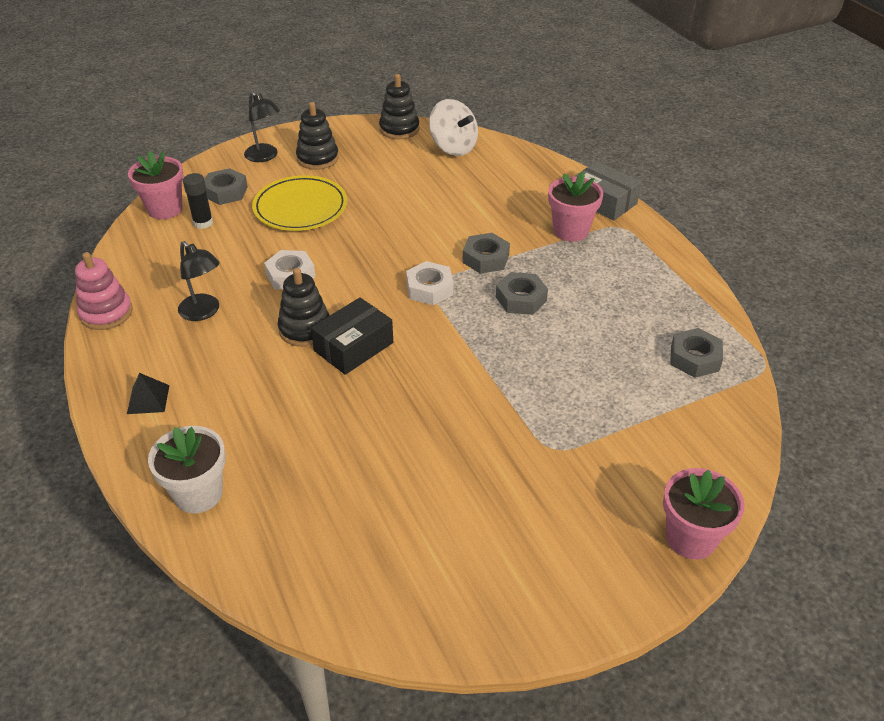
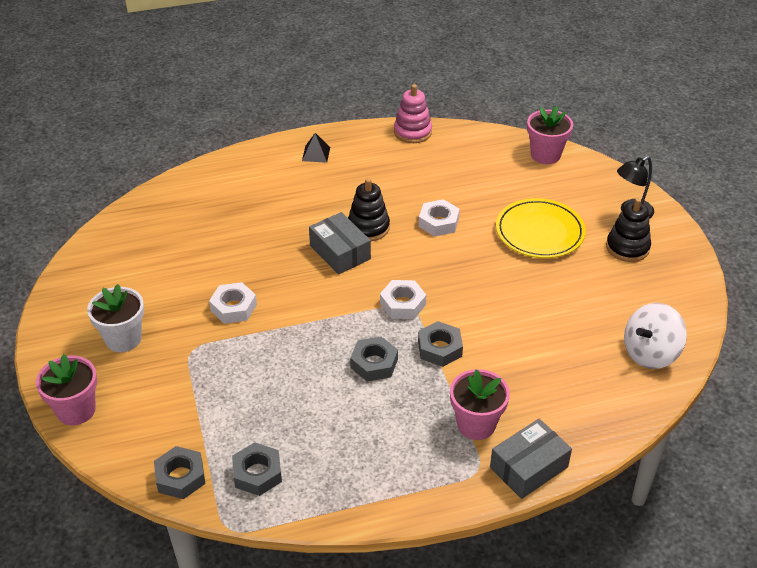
camera: 100 degrees right, 0 degrees up
white flower pot [148,426,226,513] -> white flower pot moved to [87,284,144,352]
black lamp [178,241,220,321] -> none
black glue stick [183,173,213,229] -> none
grey nut [205,168,248,205] -> grey nut moved to [154,446,206,499]
black box [311,297,393,375] -> grey box [309,212,371,275]
black stacking toy [379,74,419,139] -> none
none -> white nut [209,282,257,324]

